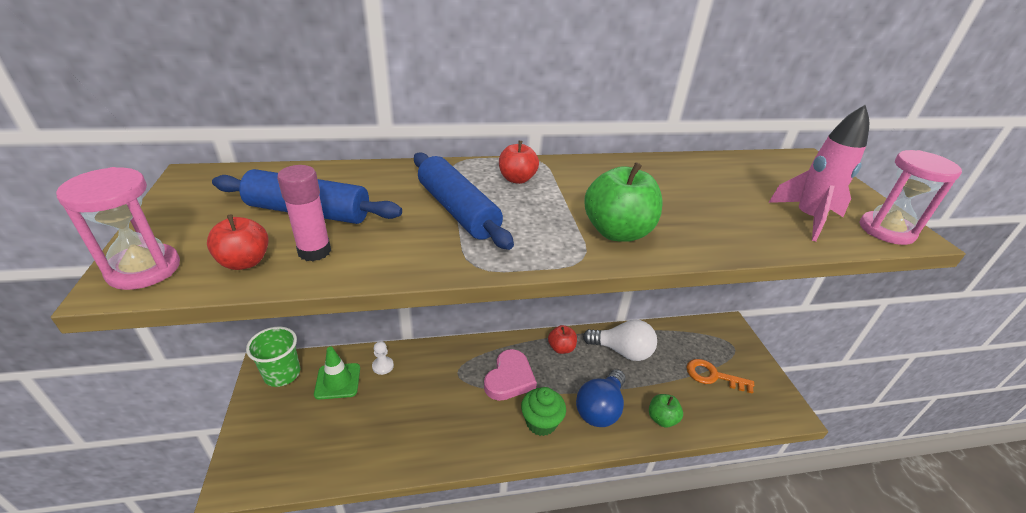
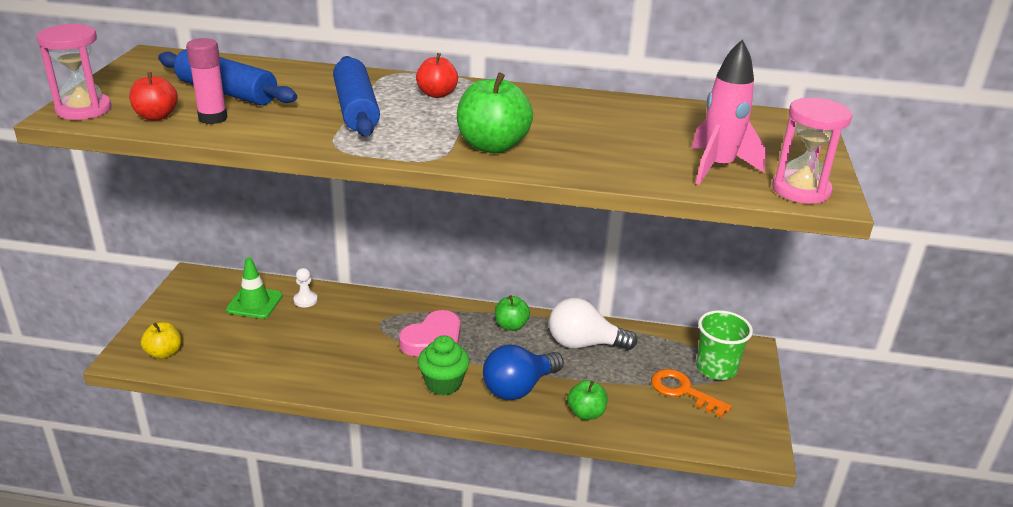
camera: 20 degrees right, 5 degrees down
green cup [246,327,300,387] -> green cup moved to [696,310,753,380]
red apple [548,325,577,354] -> green apple [495,295,530,331]
white light bulb [583,319,657,361] -> white light bulb turned 150 degrees clockwise [549,298,637,350]
none -> yellow apple [141,322,181,359]

